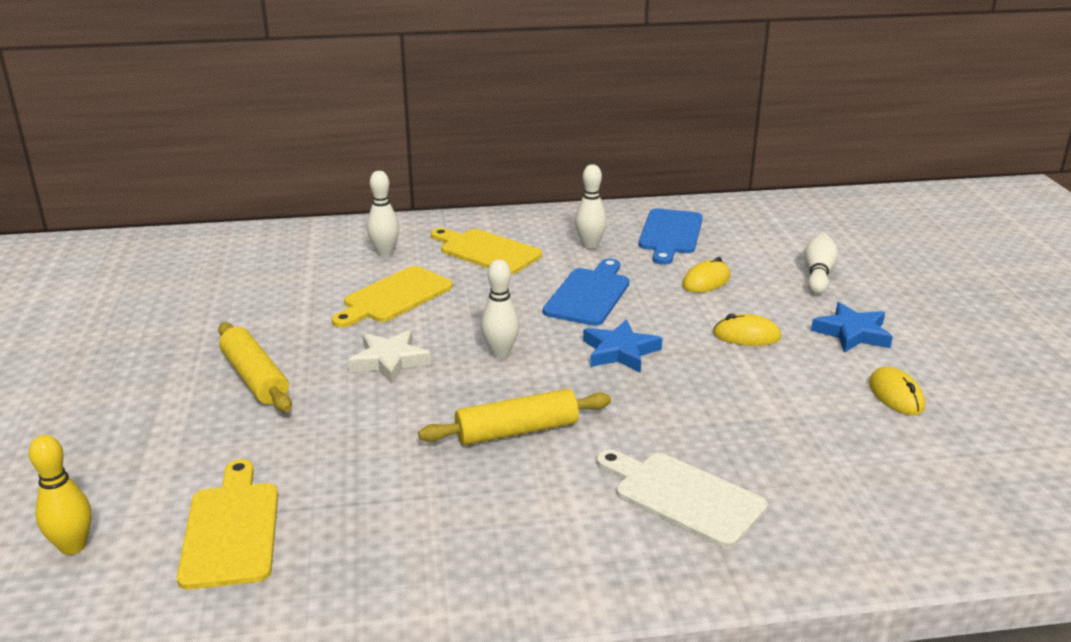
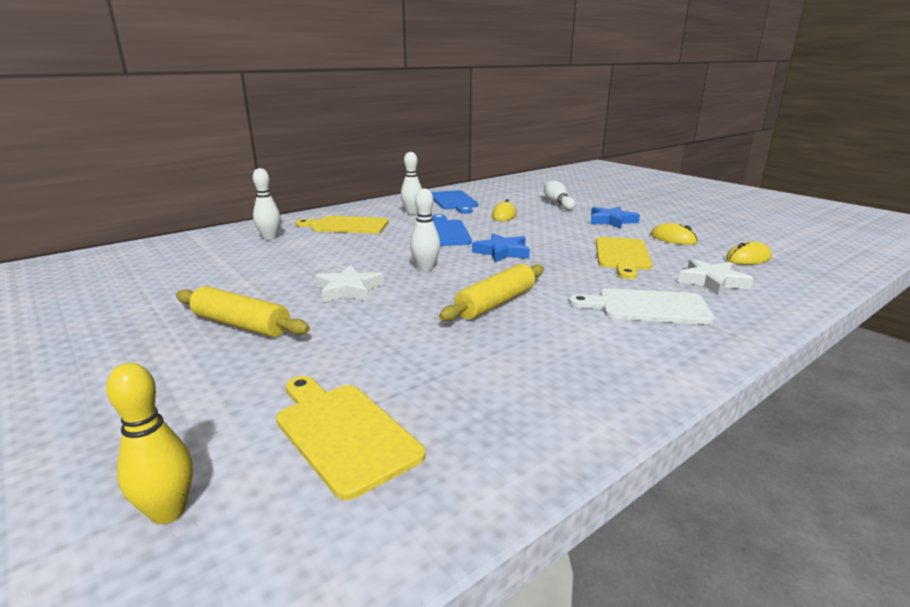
camera: 30 degrees left, 5 degrees down
yellow cutting board [332,266,453,328] -> yellow cutting board moved to [596,237,653,279]
yellow mouse [713,314,781,346] -> yellow mouse moved to [726,241,772,264]
none -> white star [678,259,754,295]

